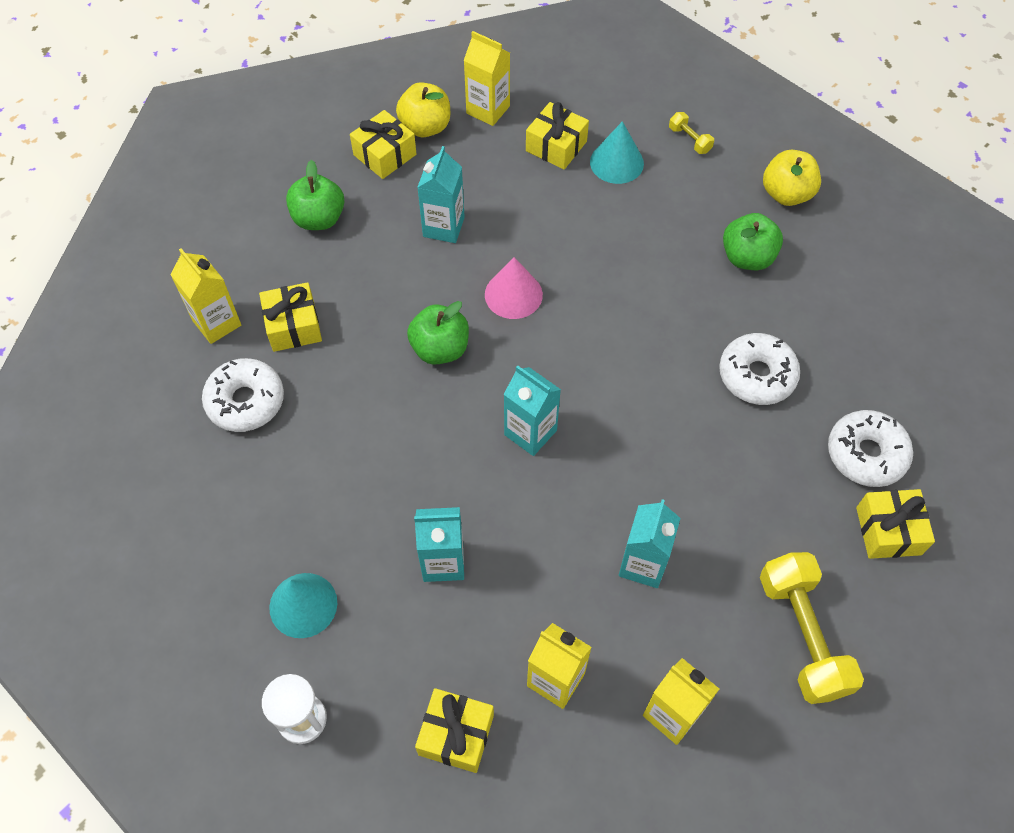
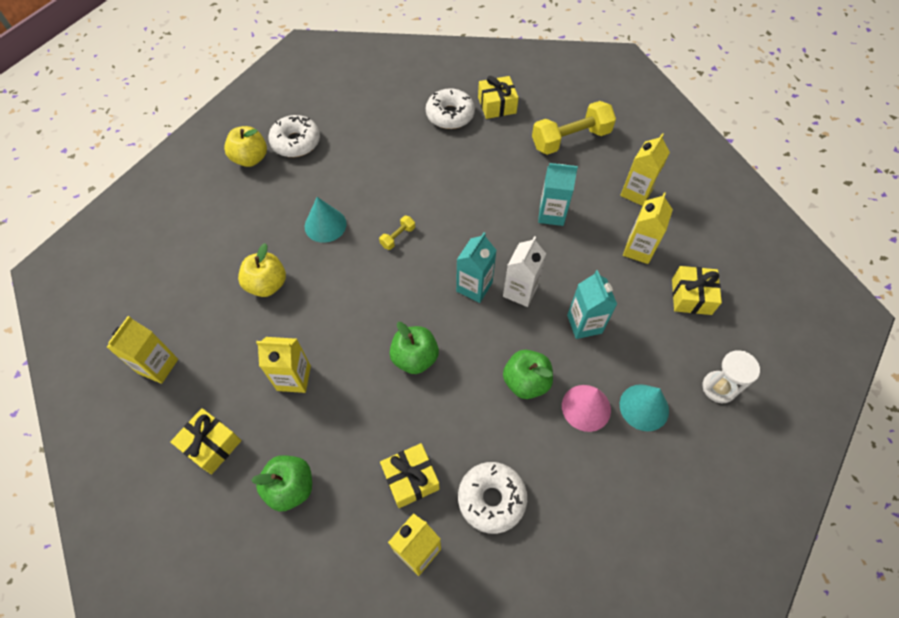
camera: 100 degrees left, 0 degrees up
yellow apple [396,82,450,137] -> yellow apple moved to [238,243,286,297]
turquoise carton [417,146,465,243] -> yellow carton [256,337,311,393]
pink cone [485,257,543,319] -> pink cone moved to [562,385,611,432]
yellow gift [526,102,589,169] -> none
turquoise cone [590,121,644,184] -> turquoise cone moved to [305,197,347,243]
yellow dumbbell [669,112,714,154] -> yellow dumbbell moved to [379,216,415,250]
white donut [719,333,800,405] -> white donut moved to [268,115,320,157]
green apple [723,213,783,270] -> green apple moved to [503,350,553,399]
none -> white carton [503,236,546,307]

